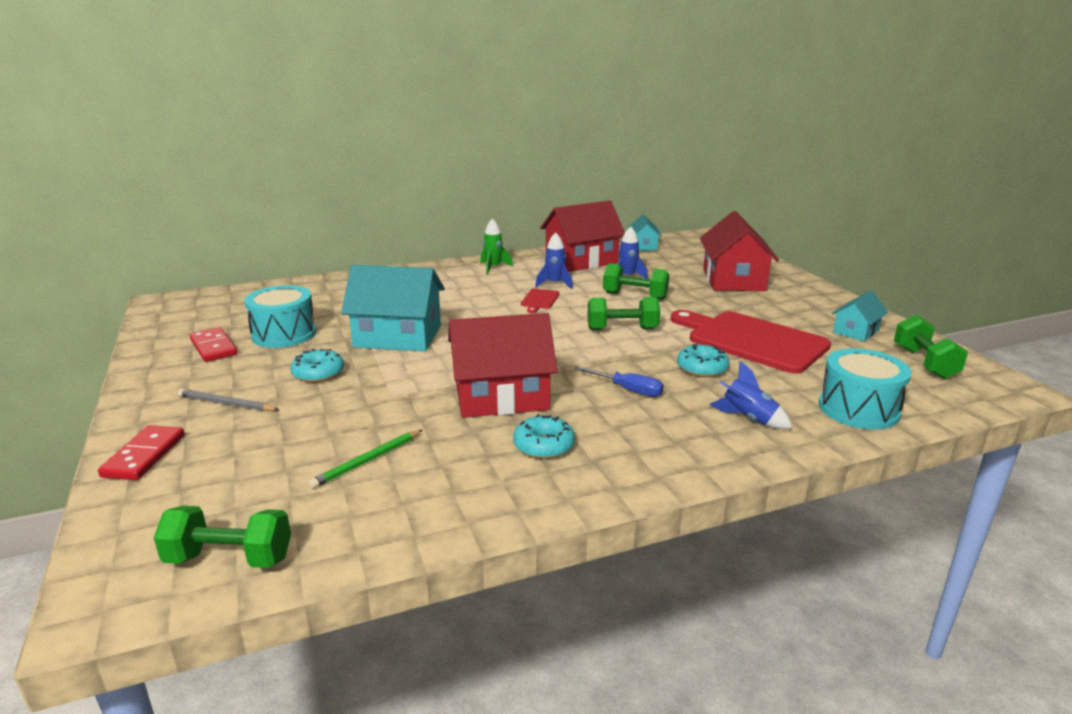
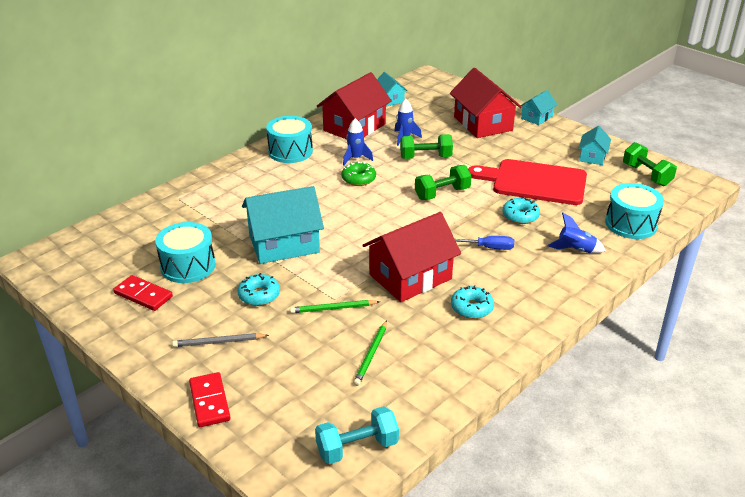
camera: 25 degrees left, 10 degrees up
green dumbbell [154,506,291,568] -> turquoise dumbbell [315,406,399,464]
green rocket [480,219,513,275] -> turquoise drum [266,116,313,163]
red cutting board [521,289,559,313] -> green donut [341,161,376,186]
none -> green pencil [290,300,380,313]
none -> turquoise house [521,90,557,125]

